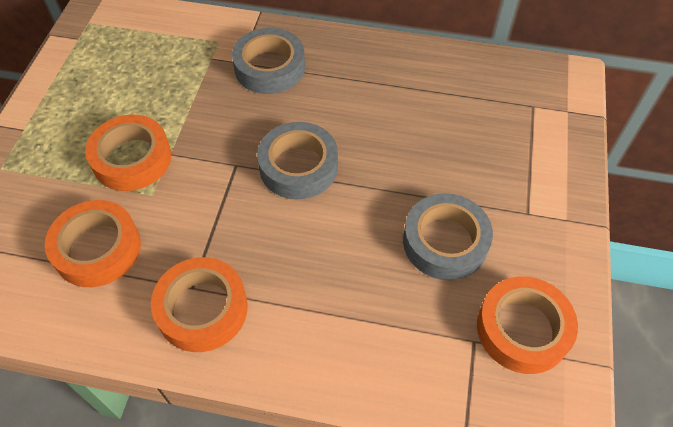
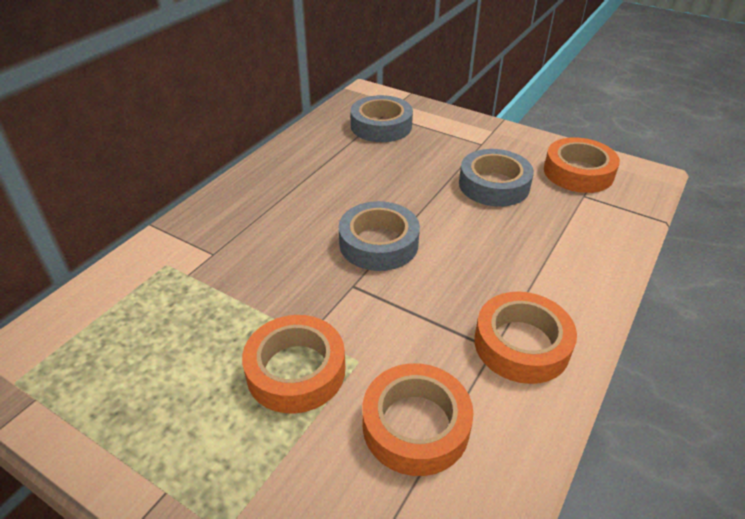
camera: 70 degrees left, 15 degrees down
grey tape [232,28,305,94] -> grey tape moved to [350,95,413,142]

